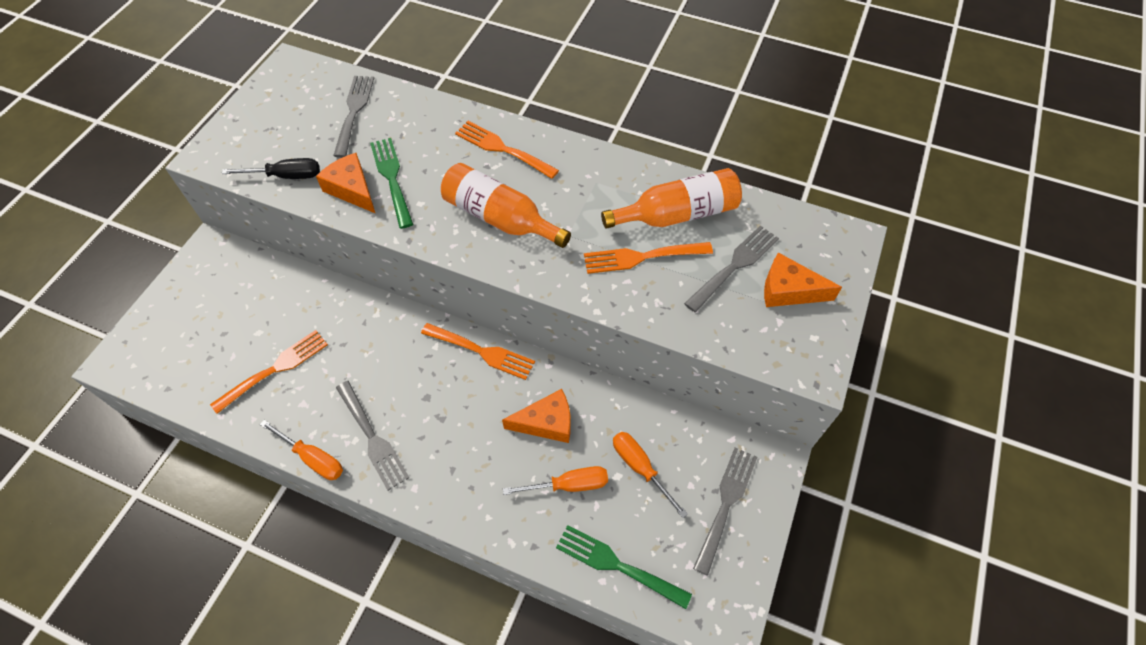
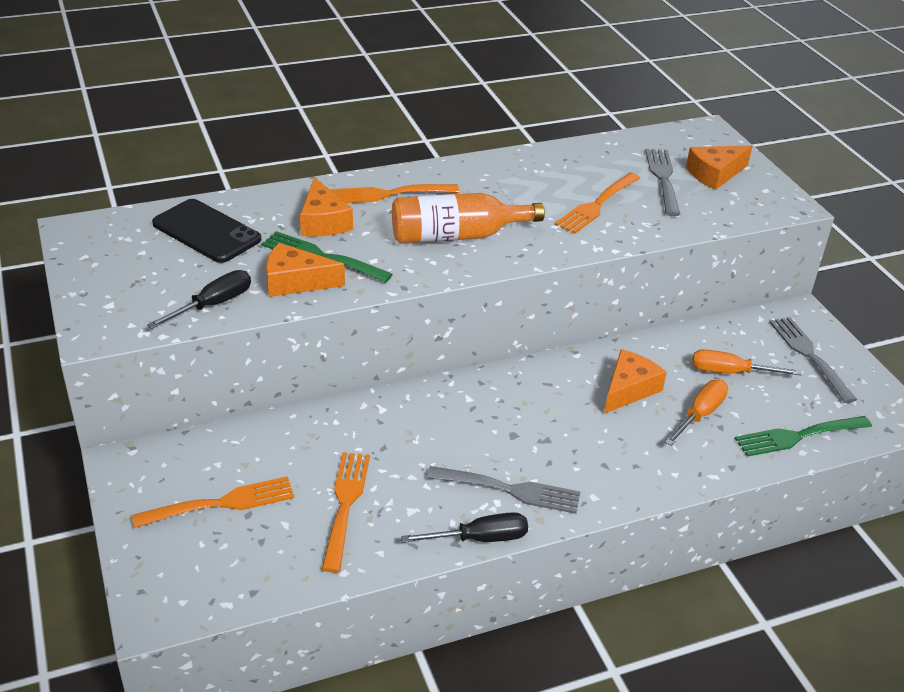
camera: 45 degrees left, 20 degrees down
orange screwdriver [260,420,343,480] -> black screwdriver [401,512,528,543]
grey fork [333,76,374,158] -> black phone [152,199,261,263]
orange fork [421,323,535,380] -> orange fork moved to [132,476,294,528]
orange bottle [601,168,742,229] -> none
none -> orange cheese [300,177,353,237]

